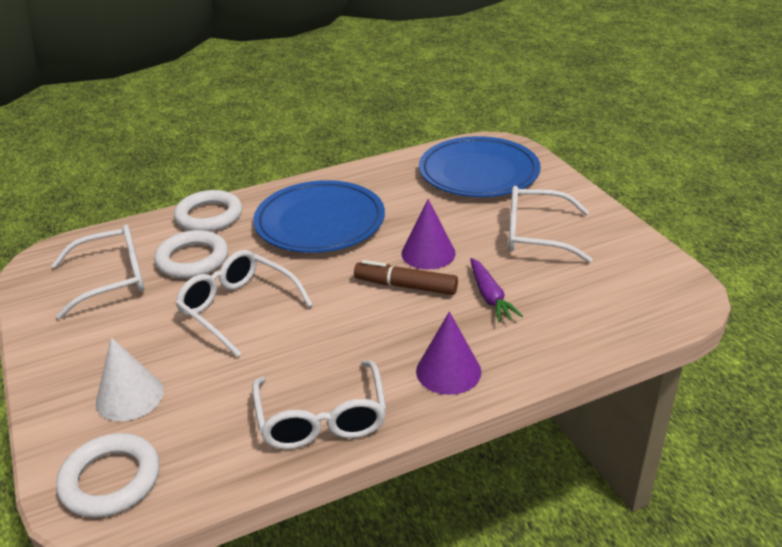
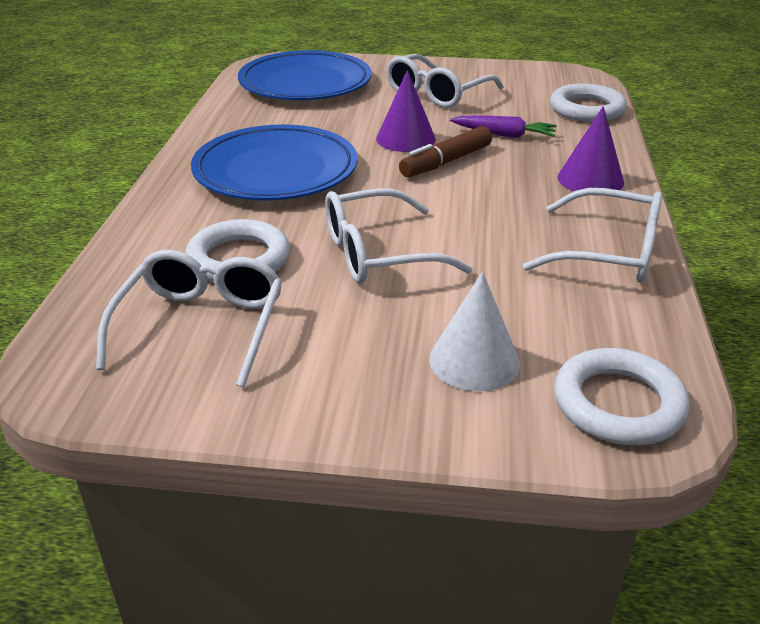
camera: 60 degrees left, 0 degrees up
white ring [174,190,242,232] -> white ring moved to [550,83,627,122]

